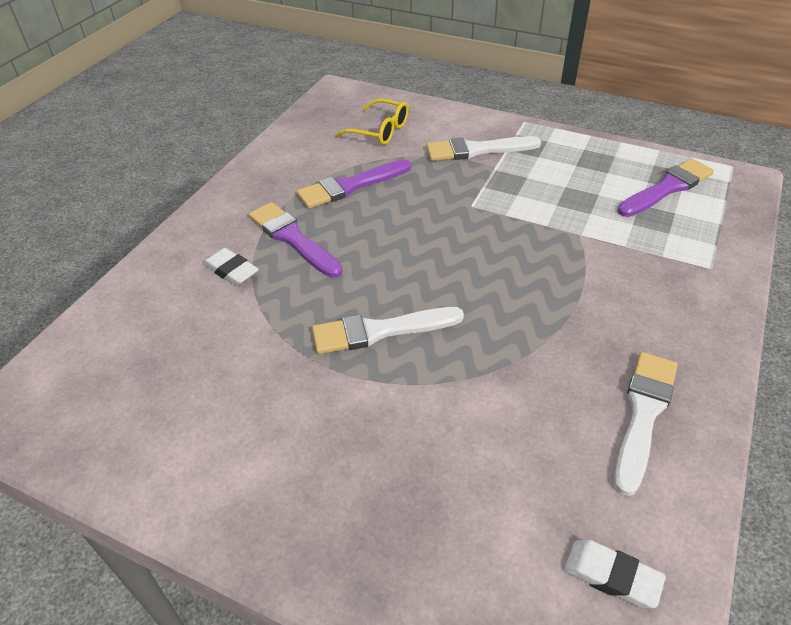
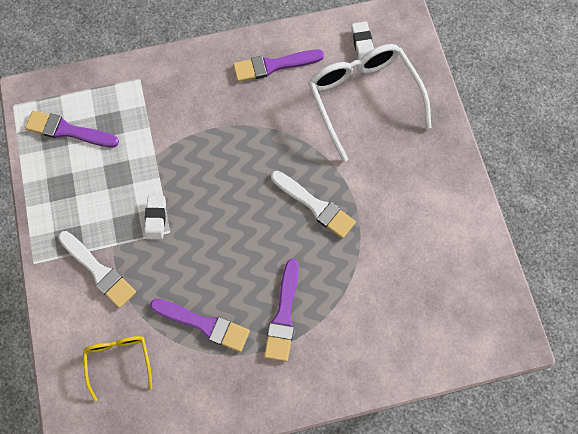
camera: 130 degrees left, 25 degrees up
white eraser [203,248,259,286] -> white eraser moved to [144,196,166,239]
white brush [614,352,677,496] -> purple brush [233,50,324,82]
none -> white glasses [308,44,431,162]

